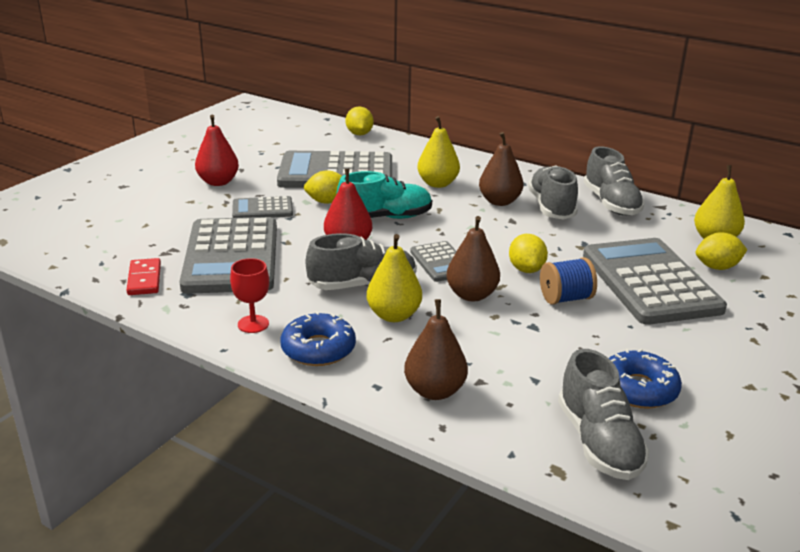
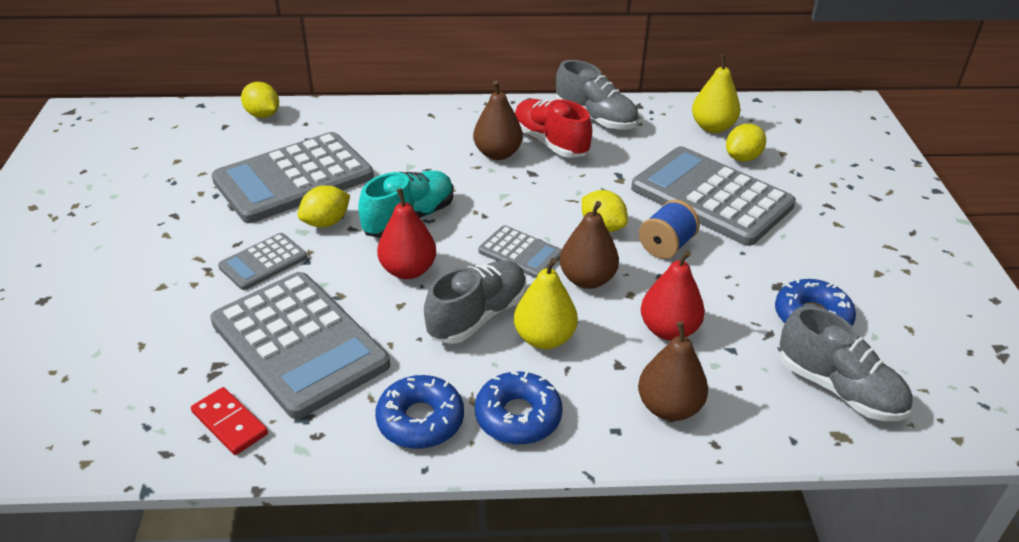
camera: 35 degrees left, 10 degrees up
red pear [195,115,239,186] -> red pear moved to [641,250,705,341]
red goblet [230,258,269,333] -> blue donut [375,375,464,449]
yellow pear [417,116,460,188] -> none
grey shoe [528,165,578,219] -> red shoe [515,99,592,158]

